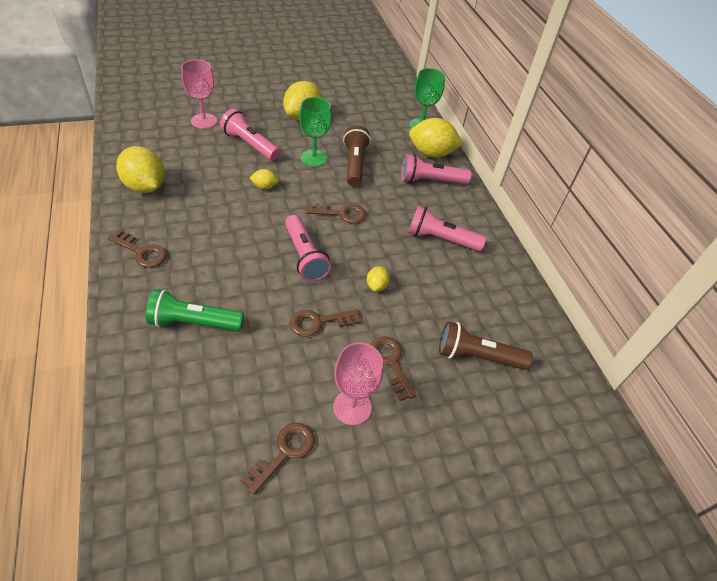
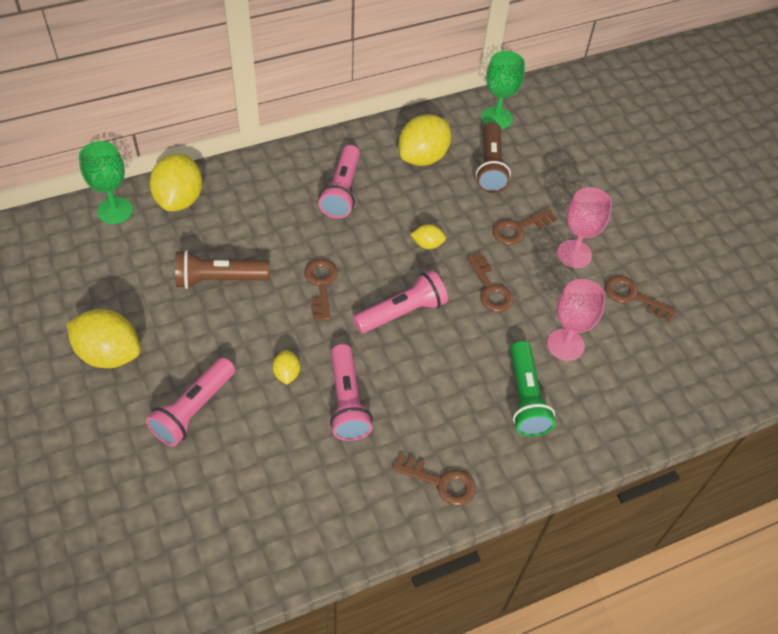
camera: 95 degrees left, 5 degrees up
brown key [108,229,167,268] -> brown key turned 90 degrees clockwise [392,453,476,505]
yellow lemon [116,146,165,193] -> yellow lemon moved to [399,114,451,166]
pink goblet [181,60,217,129] -> pink goblet moved to [547,279,606,361]
green goblet [299,97,332,167] -> green goblet moved to [481,51,525,129]
pink flashlight [401,154,472,184] -> pink flashlight moved to [330,344,373,441]

